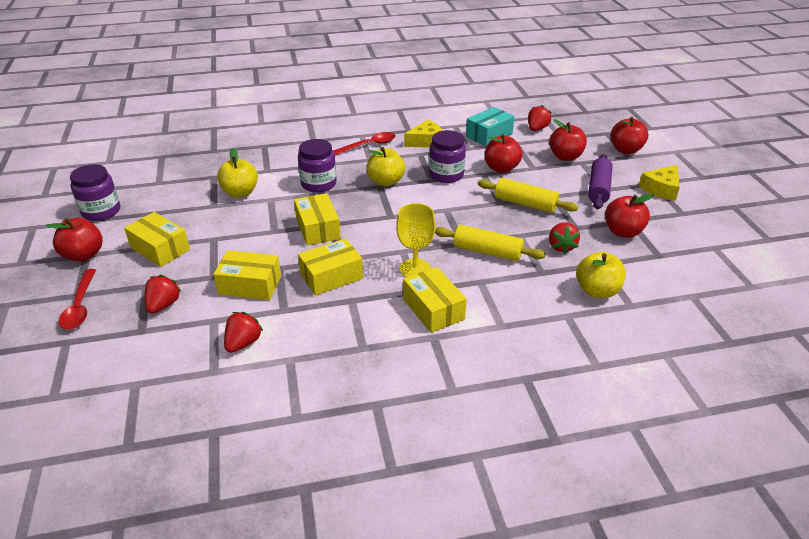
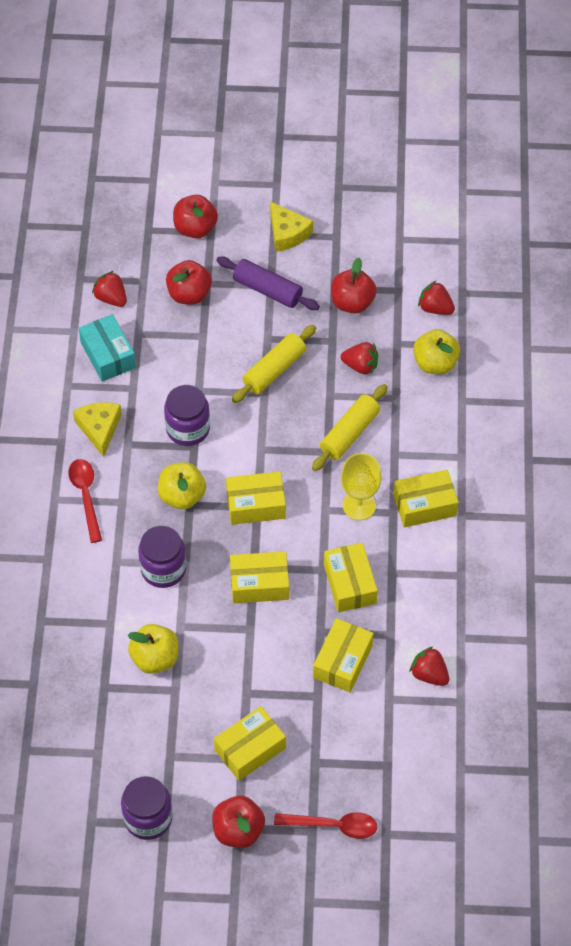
camera: 75 degrees left, 20 degrees up
red strawberry [144,275,181,314] -> red strawberry moved to [418,280,455,315]
red apple [485,134,523,173] -> none
none -> yellow box [226,471,286,525]

